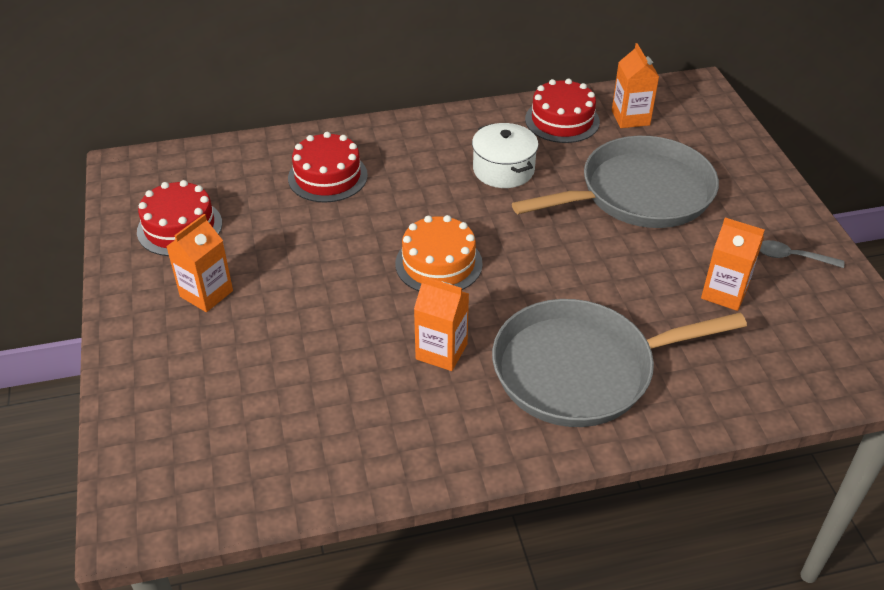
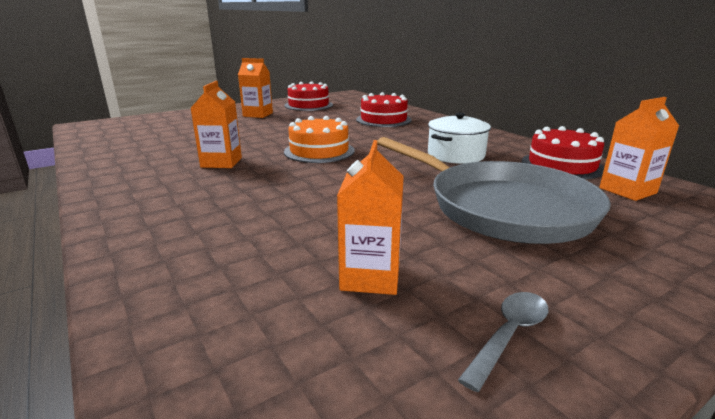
camera: 70 degrees right, 20 degrees down
grey pan [492,299,747,427] -> none
grey spoon [760,240,844,268] -> grey spoon turned 45 degrees clockwise [458,292,548,392]

